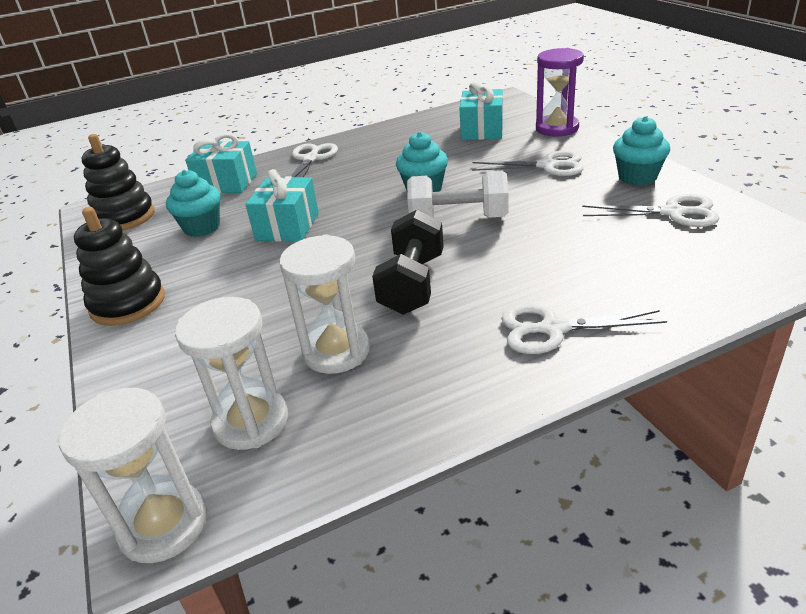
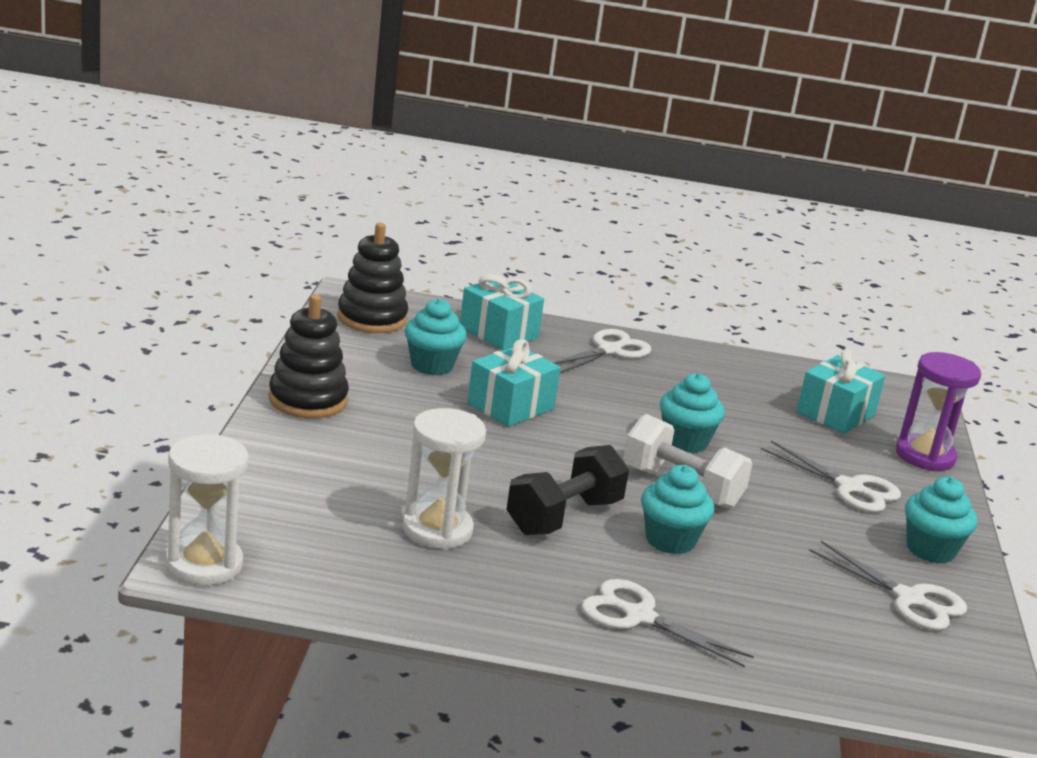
camera: 25 degrees right, 10 degrees down
white hourglass [175,297,288,450] -> none
none -> turquoise cupcake [641,465,714,554]

